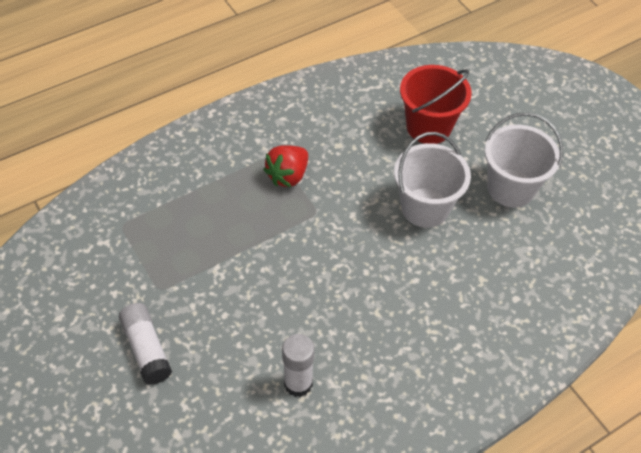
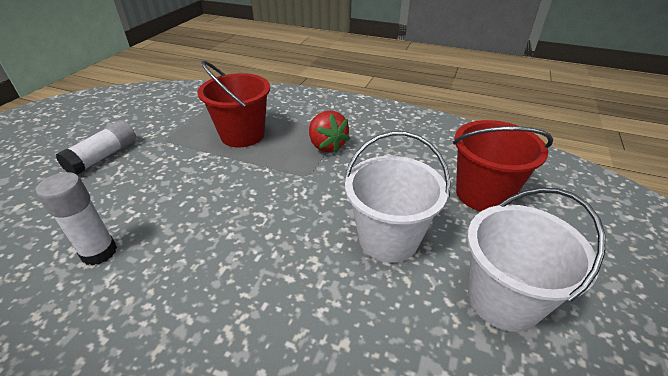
camera: 55 degrees right, 15 degrees down
red strawberry [263,145,308,187] -> red strawberry turned 120 degrees counterclockwise [309,110,350,153]
none -> red bucket [197,61,270,147]

